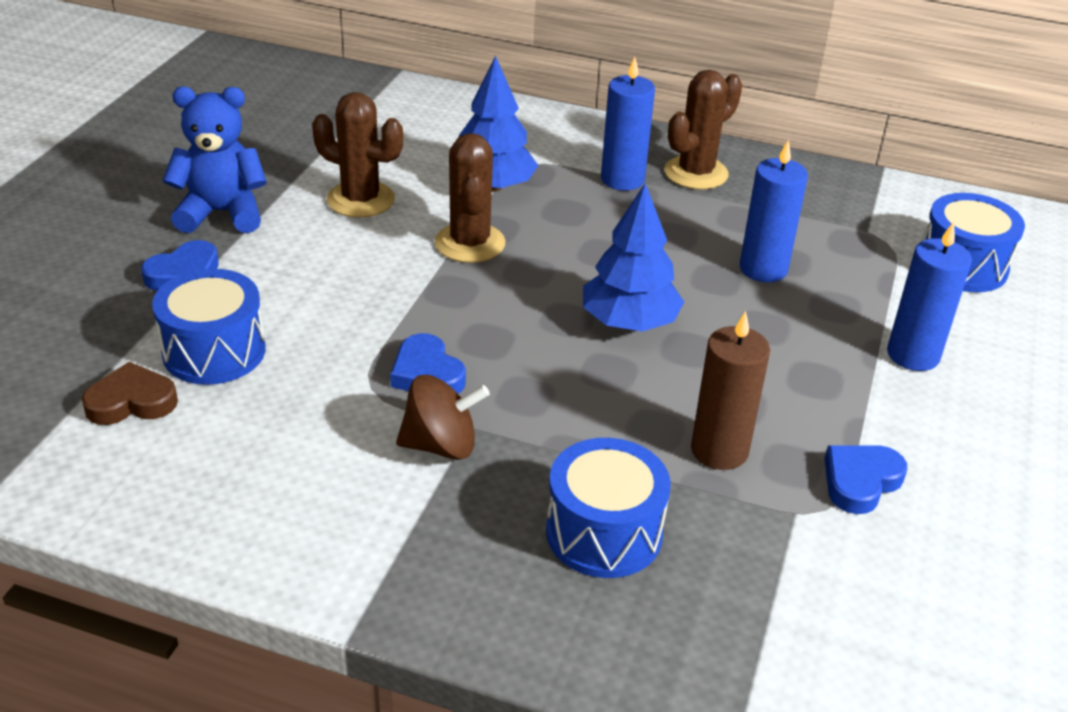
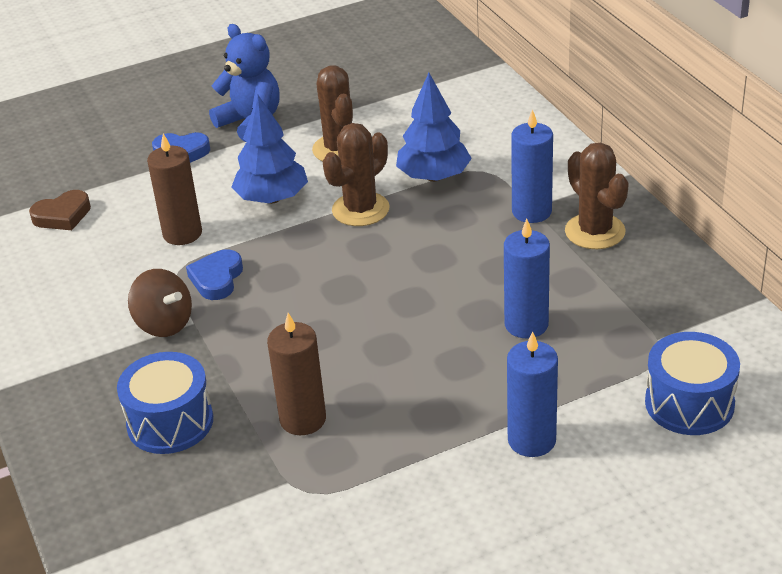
camera: 50 degrees right, 0 degrees up
brown heart [82,362,178,425] -> brown heart turned 120 degrees clockwise [29,190,91,230]
blue drum [152,269,266,385] -> none
blue tree [583,183,684,332] -> blue tree moved to [232,95,308,204]
brown cactus [664,70,742,190] -> brown cactus turned 60 degrees clockwise [565,143,629,249]
blue heart [824,445,907,514] -> none
none -> brown candle [147,134,202,245]

